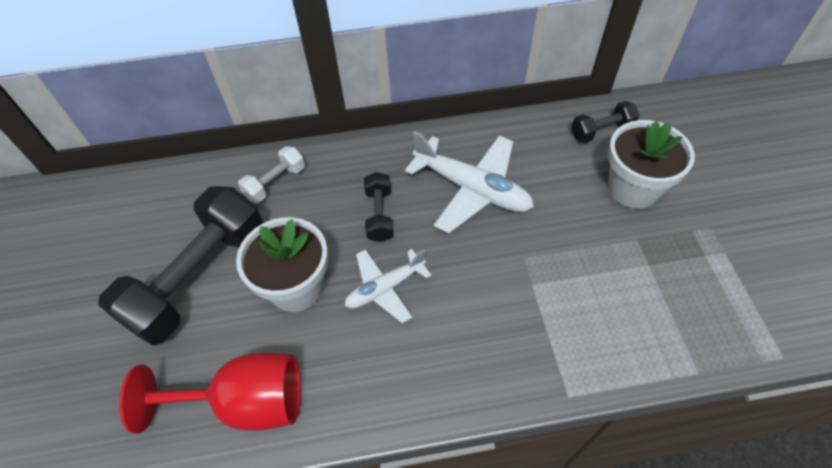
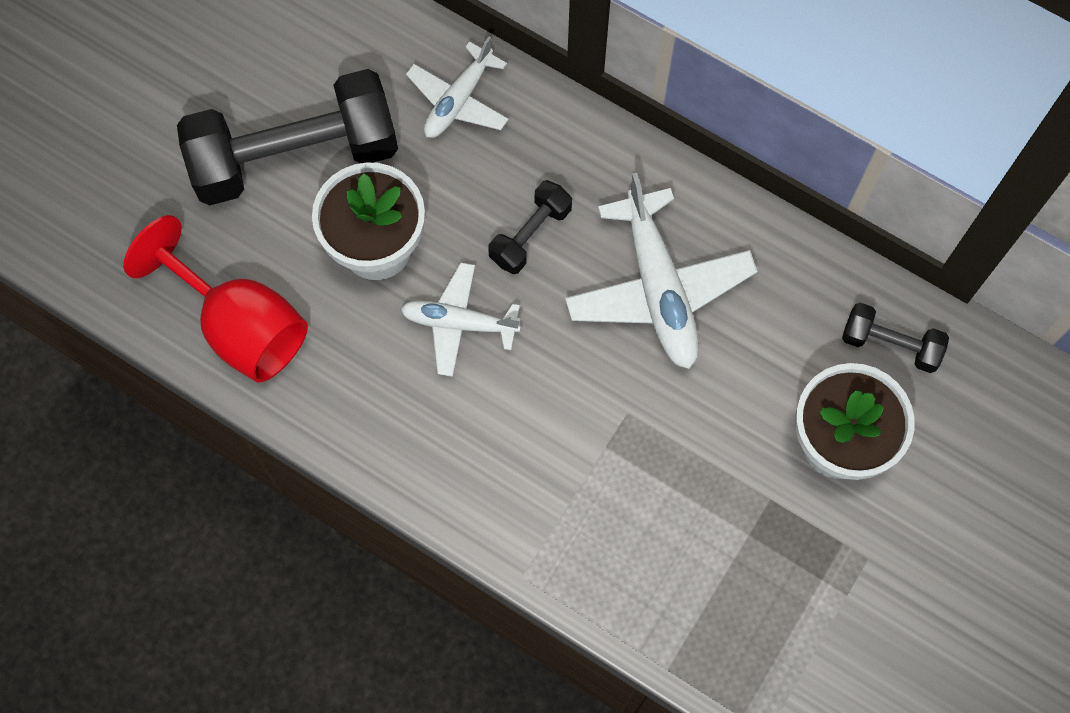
camera: 40 degrees right, 15 degrees up
white dumbbell [238,146,305,203] -> white plane [406,36,509,138]

